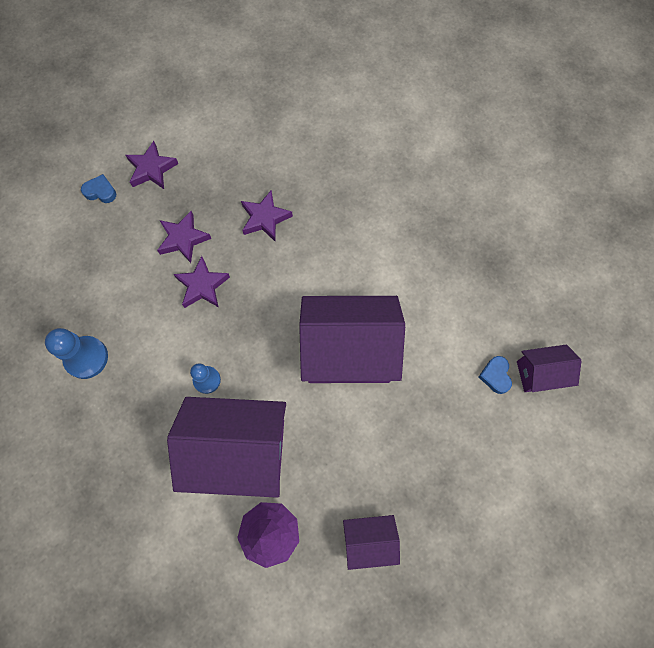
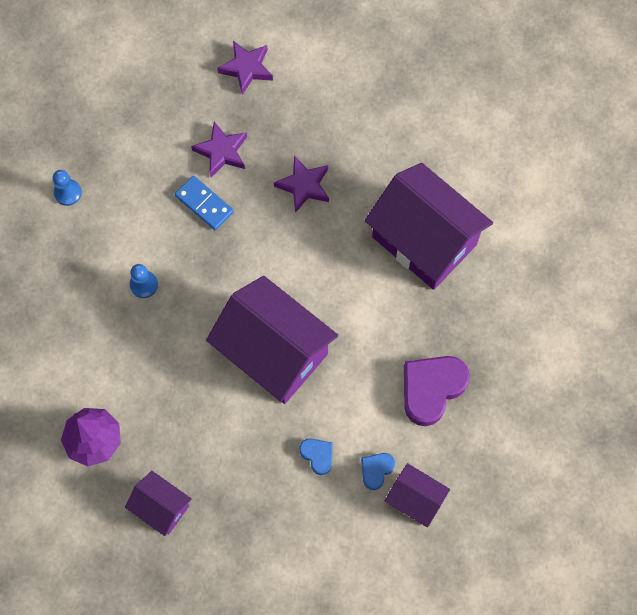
camera: 40 degrees right, 0 degrees up
blue pawn [45,328,108,379] -> blue pawn [52,170,82,206], size x0.63
blue heart [81,174,116,203] -> blue heart moved to [299,438,333,475]
purple house [167,397,286,498] -> purple house moved to [365,163,493,290]
purple star [173,256,230,308] -> blue domino [175,176,234,230]
none -> purple heart [404,356,470,426]

